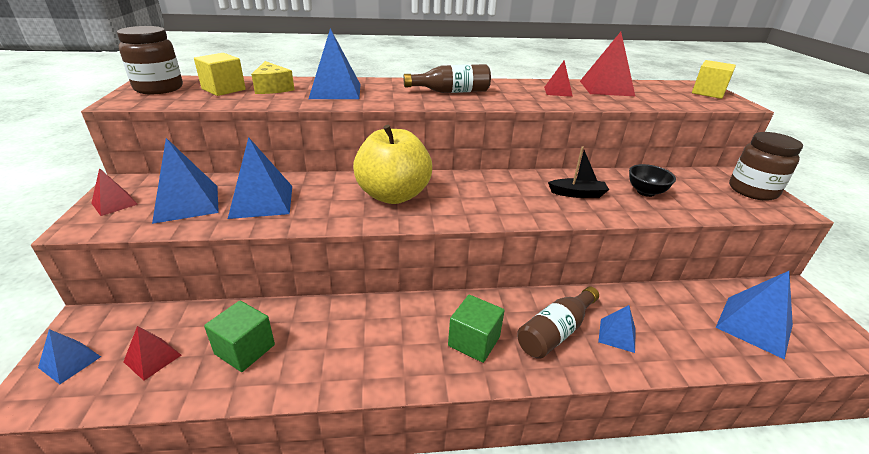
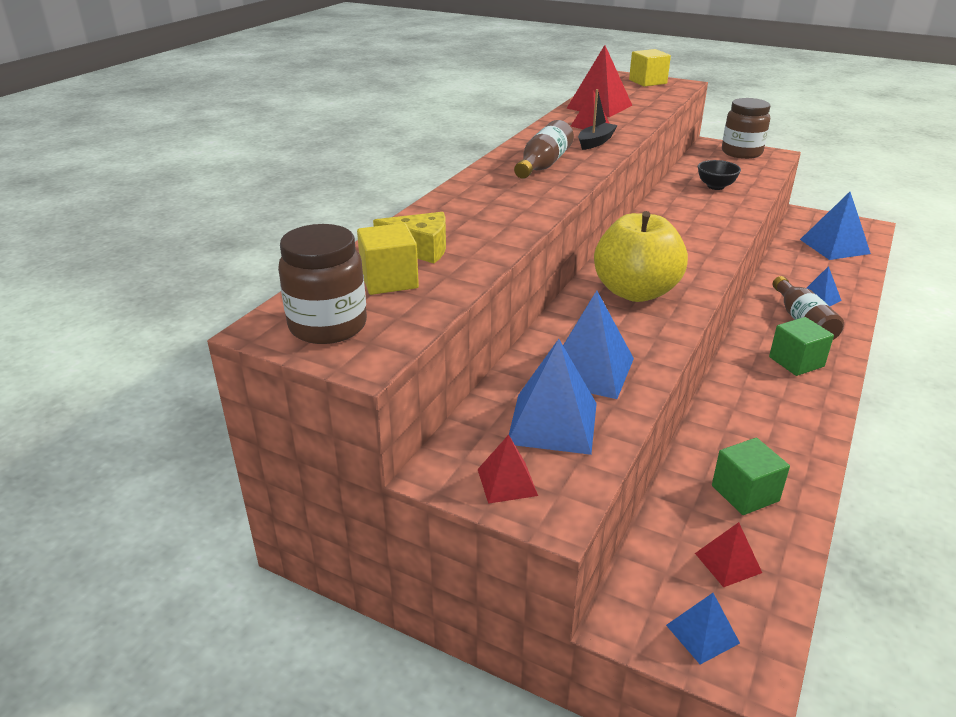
camera: 55 degrees left, 0 degrees up
blue pyramid [309,28,361,99] -> none
black boat [548,146,609,198] -> black boat moved to [578,89,618,150]

